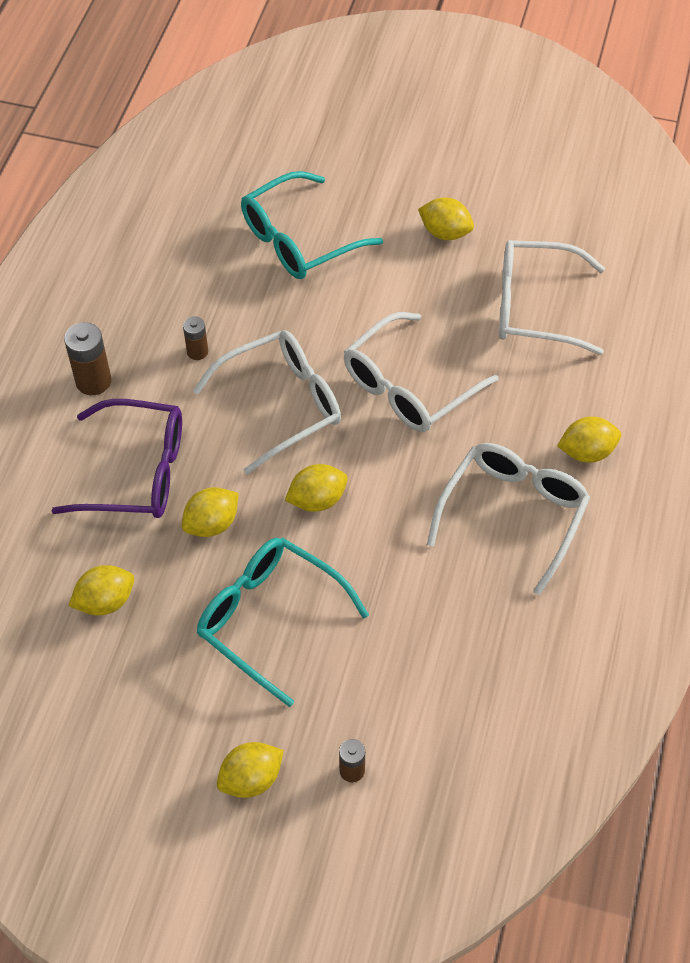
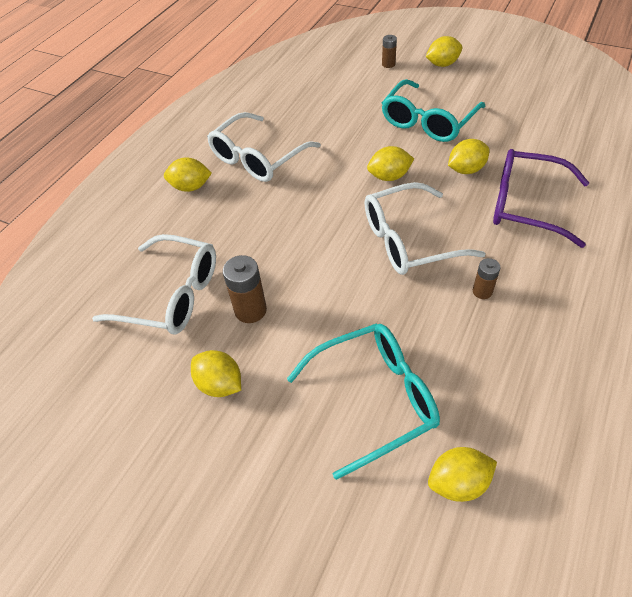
camera: 165 degrees left, 5 degrees down
brown battery [64,322,111,395] -> brown battery moved to [223,255,267,323]
yellow lemon [69,565,134,615] -> yellow lemon moved to [428,447,497,502]
turquoise glasses [197,538,369,707] -> turquoise glasses turned 75 degrees clockwise [382,79,485,142]
white glasses [344,312,498,432] -> none

